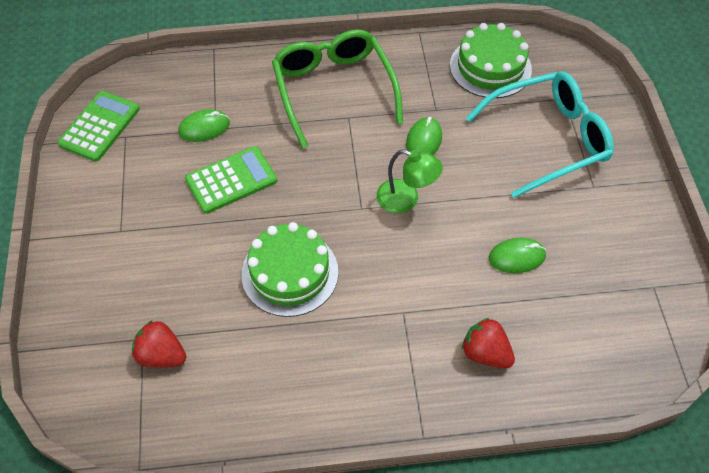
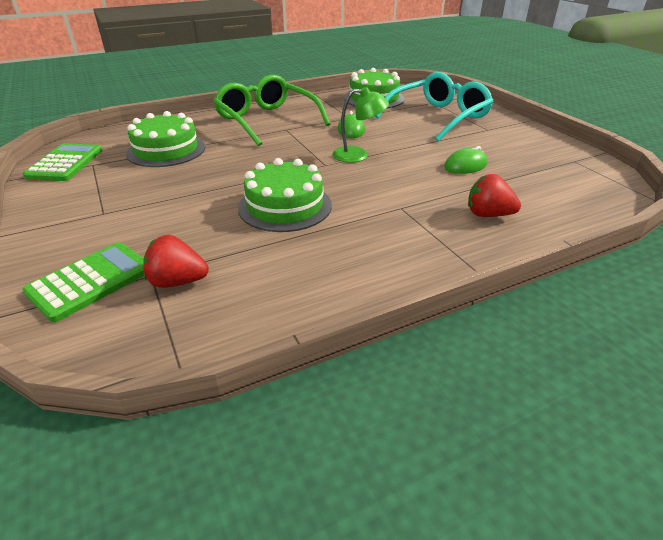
camera: 20 degrees left, 20 degrees down
green mouse [178,109,230,142] -> green cake [126,111,205,167]
green calculator [185,146,277,214] -> green calculator moved to [22,242,144,322]

